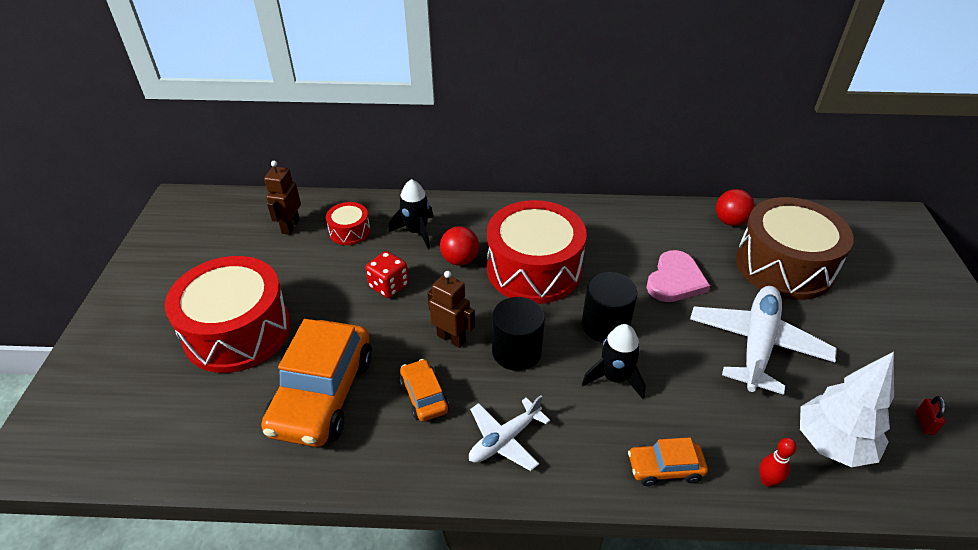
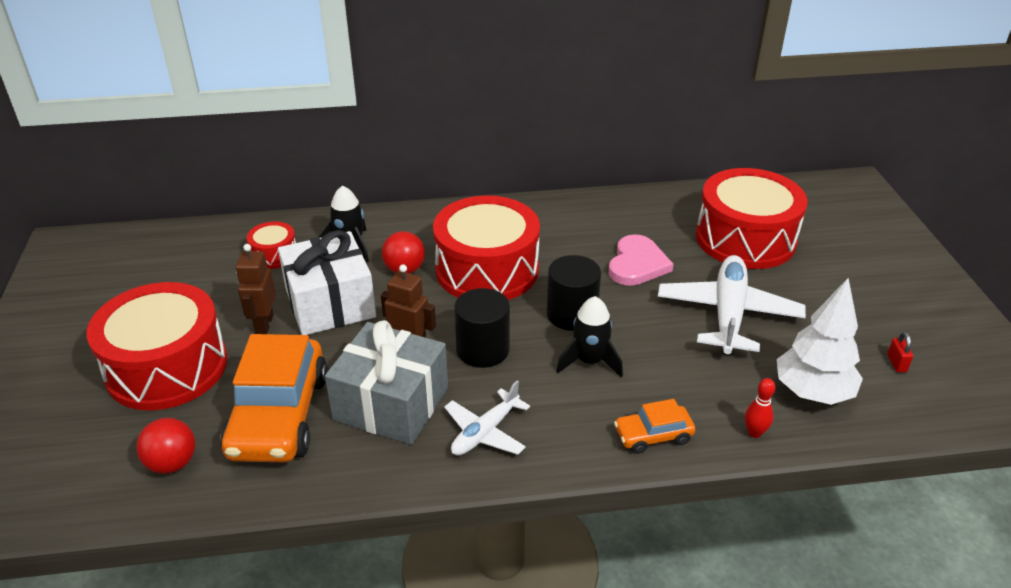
camera: 10 degrees left, 5 degrees down
brown robot [264,161,301,235] -> brown robot moved to [236,244,276,334]
red dice [365,251,409,298] -> white gift [278,230,376,335]
orange car [399,359,449,422] -> grey gift [325,320,448,445]
red ball [716,189,755,226] -> red ball moved to [136,418,195,474]
brown drum [736,197,854,300] -> red drum [696,168,807,269]

